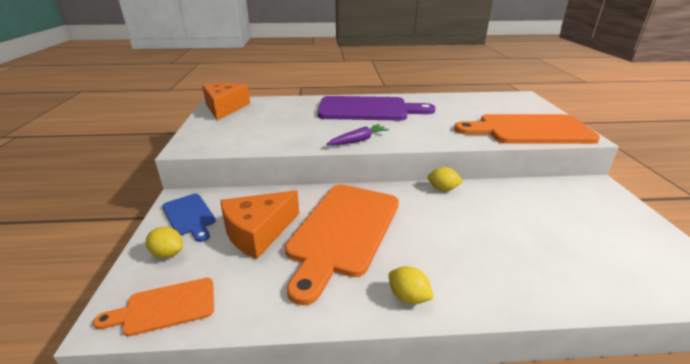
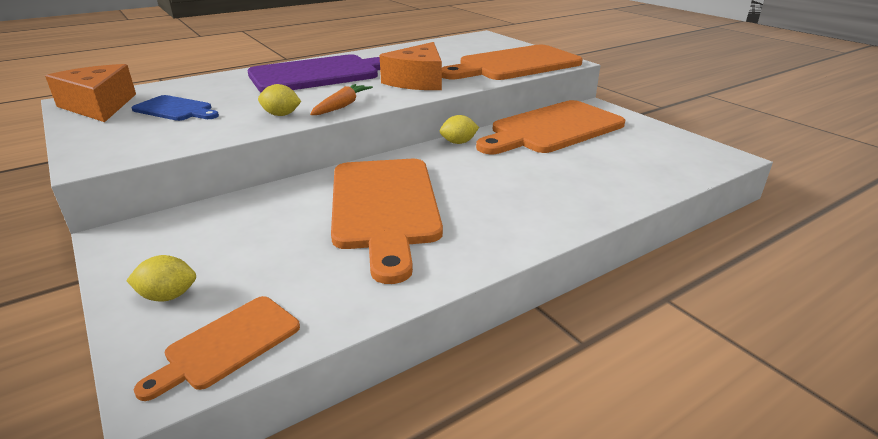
camera: 30 degrees left, 0 degrees up
blue cutting board [162,194,216,242] -> blue cutting board moved to [131,95,219,121]
orange cheese [221,190,299,259] -> orange cheese moved to [379,42,442,90]
purple carrot [327,124,389,145] -> orange carrot [310,84,373,115]
yellow lemon [389,266,434,304] -> yellow lemon moved to [258,84,301,116]
none -> orange cutting board [476,100,625,154]

